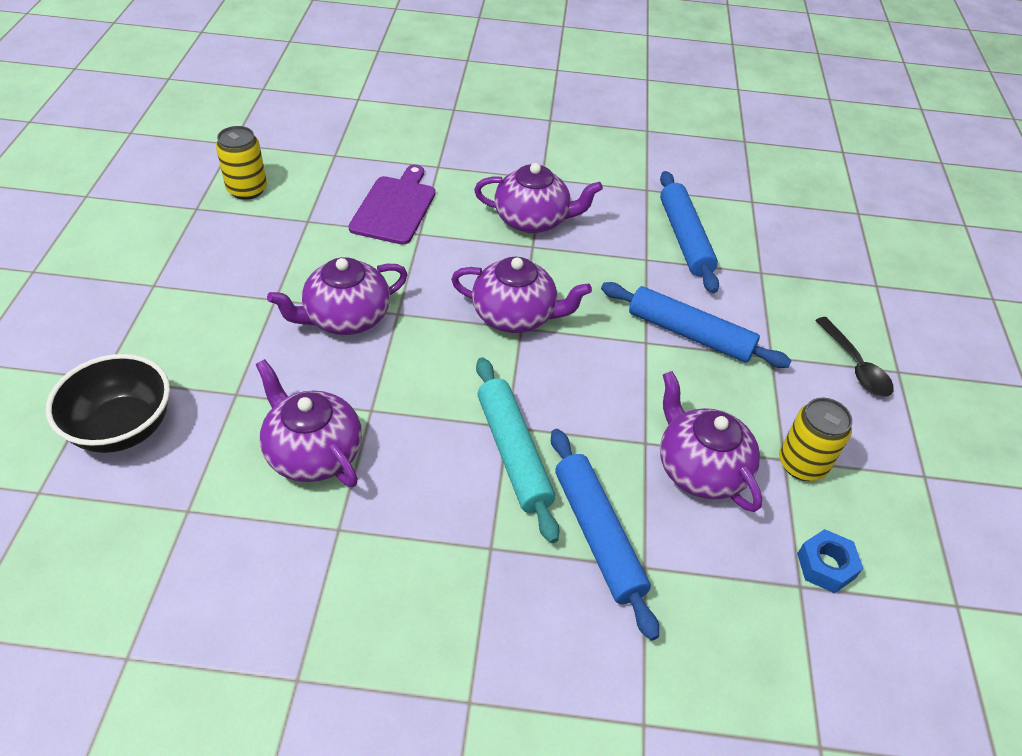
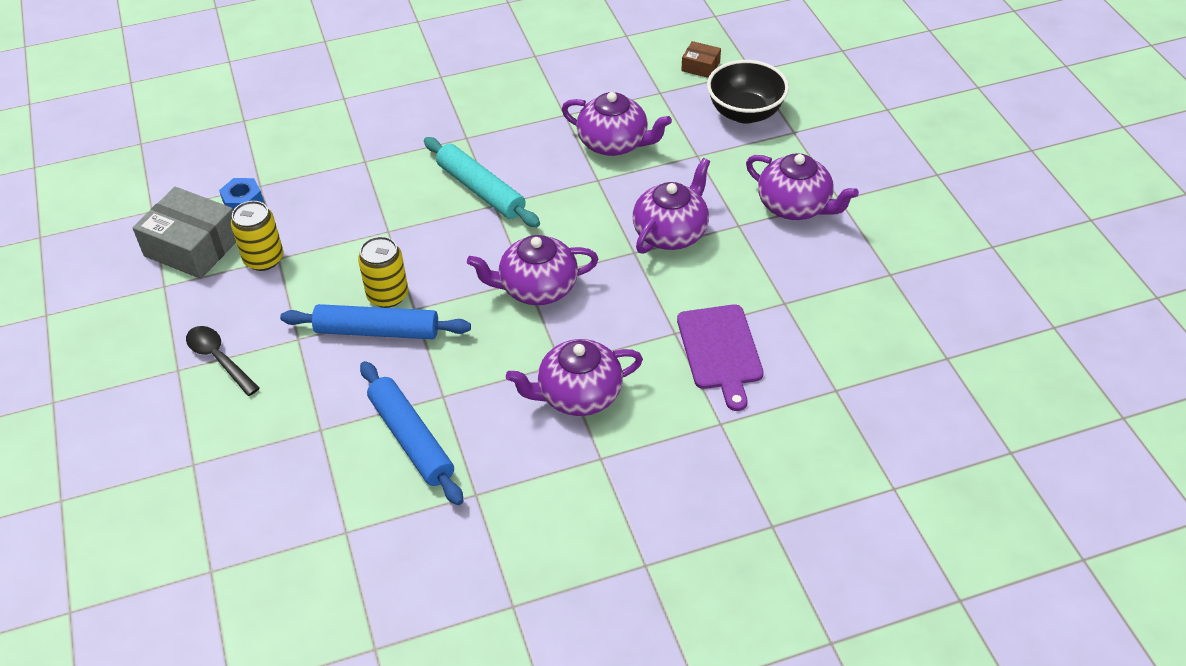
camera: 160 degrees right, 0 degrees up
yellow can [216,126,267,200] -> yellow can moved to [358,236,408,308]
blue rolling pin [551,429,659,641] -> none
purple teapot [660,371,763,512] -> purple teapot moved to [746,153,859,220]
none -> grey box [132,187,236,279]
none -> brown box [681,41,721,78]

